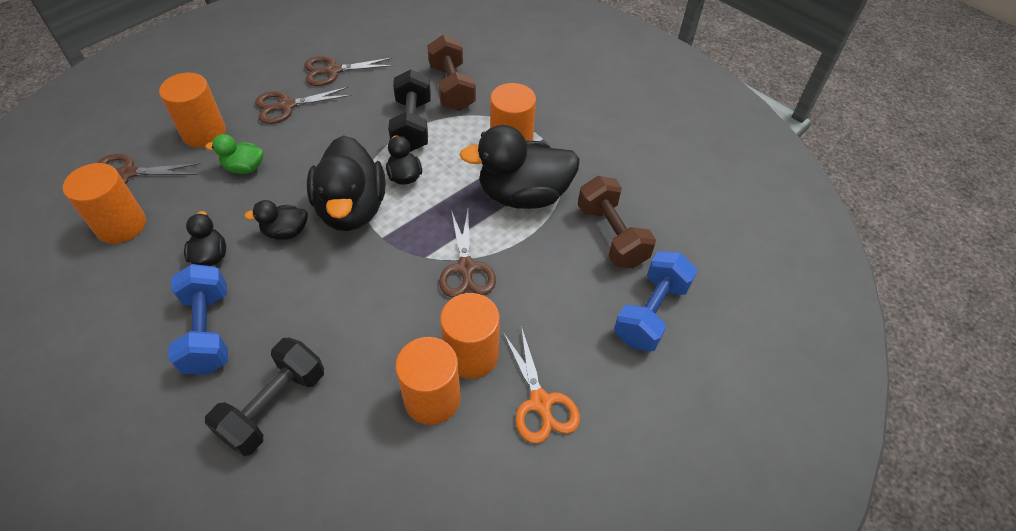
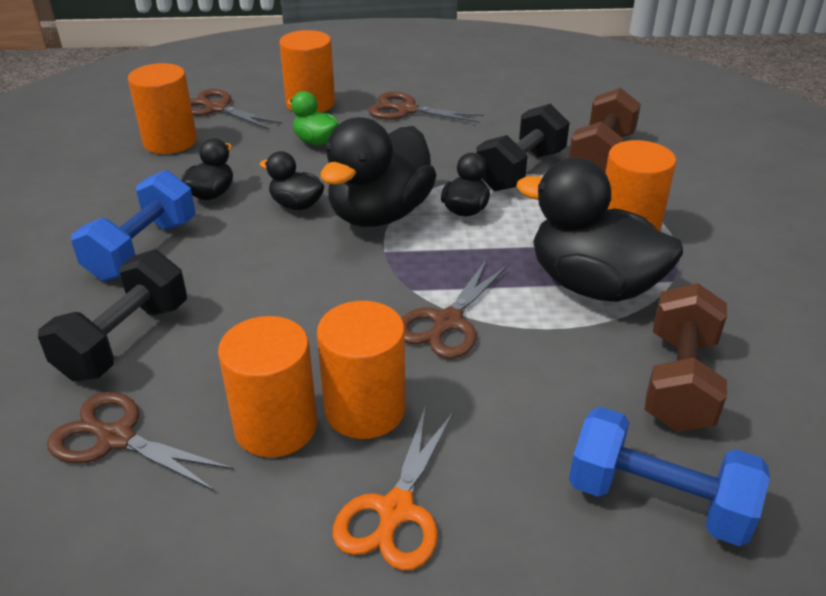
camera: 40 degrees right, 15 degrees down
black dumbbell [205,338,324,456] -> black dumbbell turned 45 degrees counterclockwise [38,250,187,381]
brown scissors [304,56,395,86] -> brown scissors moved to [47,392,234,491]
blue dumbbell [614,251,698,351] -> blue dumbbell turned 45 degrees clockwise [569,407,770,546]

